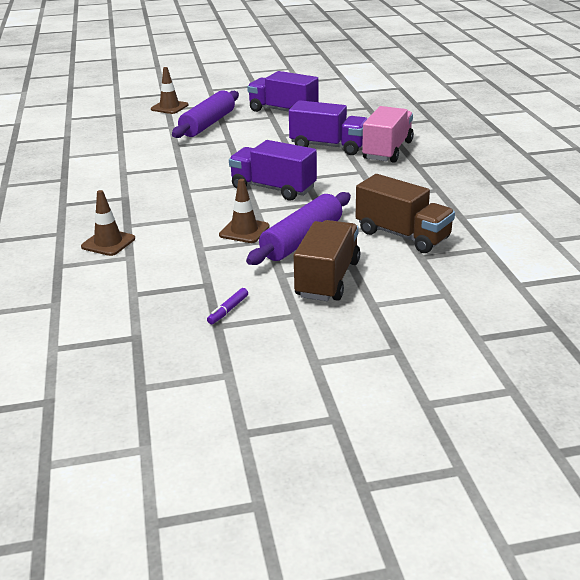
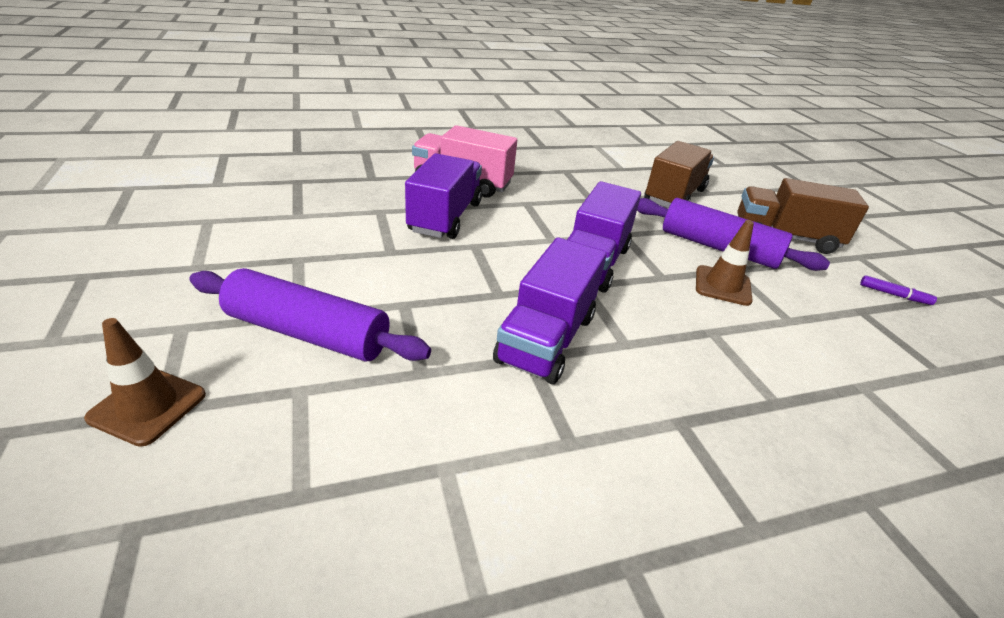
camera: 100 degrees left, 5 degrees up
brown traffic cone [81,190,135,256] -> none
purple truck [247,71,319,112] -> purple truck moved to [493,237,607,384]

